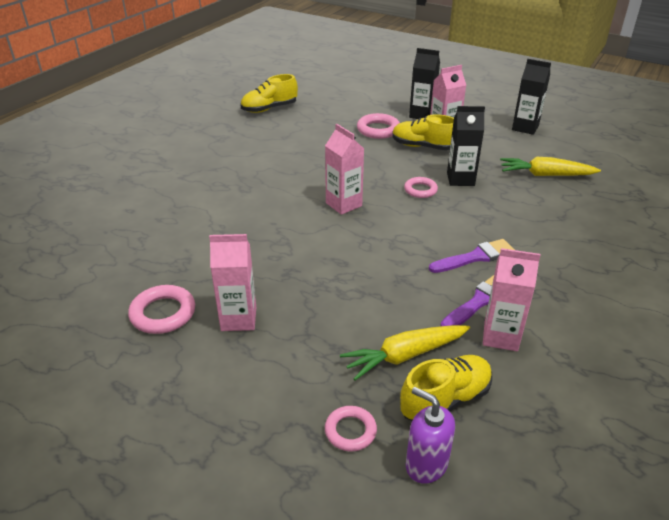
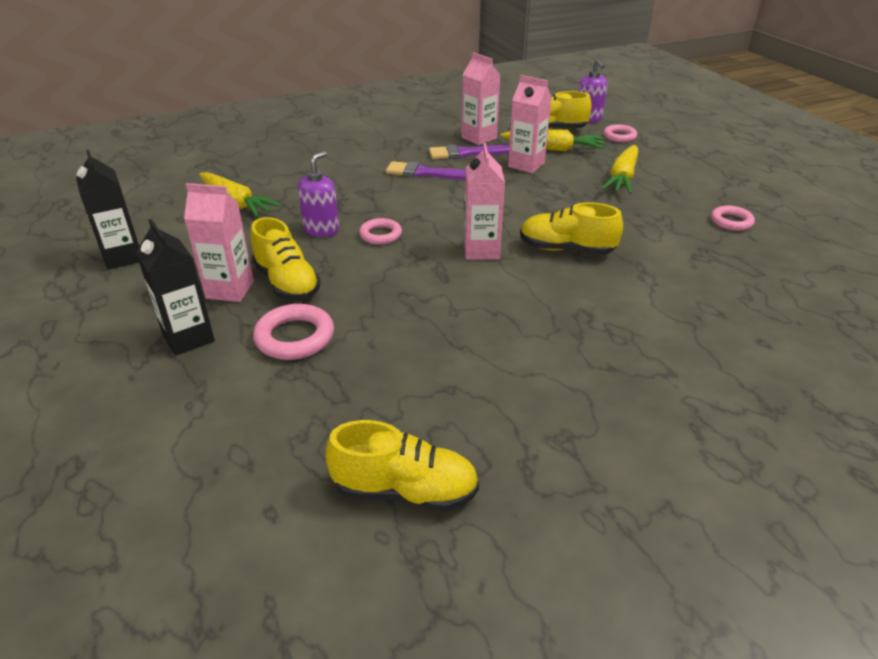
camera: 145 degrees left, 0 degrees up
pink ring [128,285,195,334] -> pink ring [711,206,755,231], size x0.66
pink carton [209,234,256,331] -> pink carton moved to [508,75,551,173]
black carton [447,106,485,186] -> purple soap dispenser [298,151,339,237]
none -> yellow shoe [520,202,623,255]
none -> yellow carrot [601,145,638,194]

